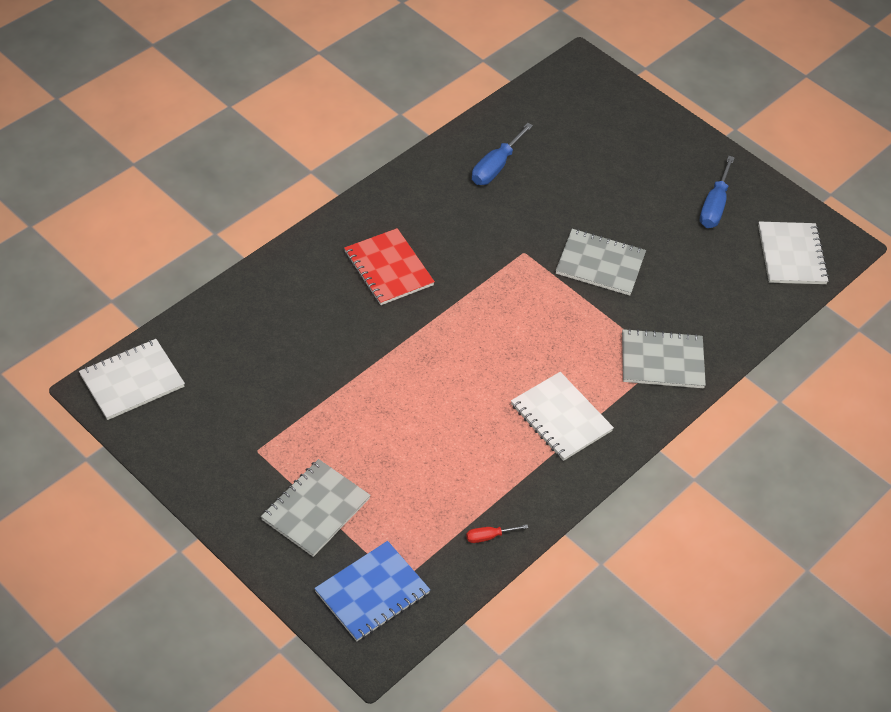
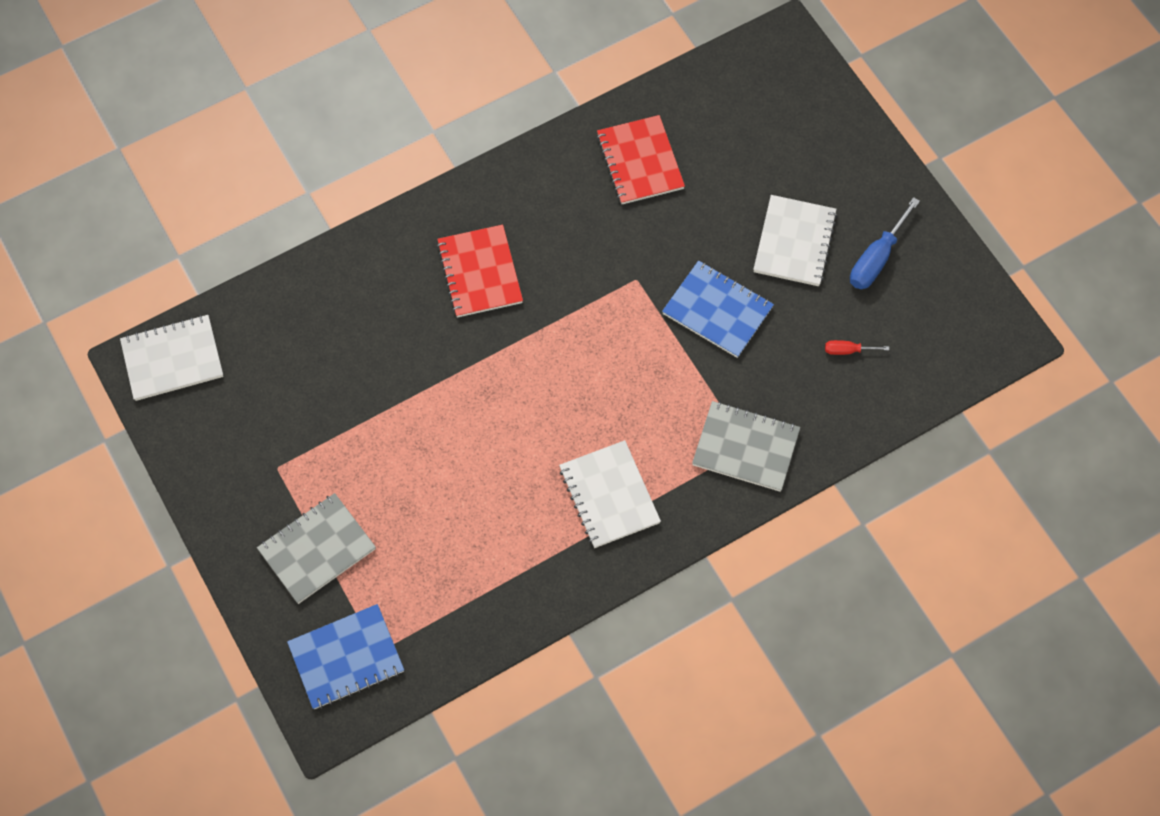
camera: 20 degrees right, 15 degrees up
red screwdriver [466,524,528,543] -> red screwdriver moved to [825,340,889,355]
blue screwdriver [472,123,533,185] -> red notebook [597,115,685,204]
grey notebook [556,229,646,296] -> blue notebook [662,261,774,358]
white notebook [758,222,829,284] -> white notebook moved to [753,195,837,286]

